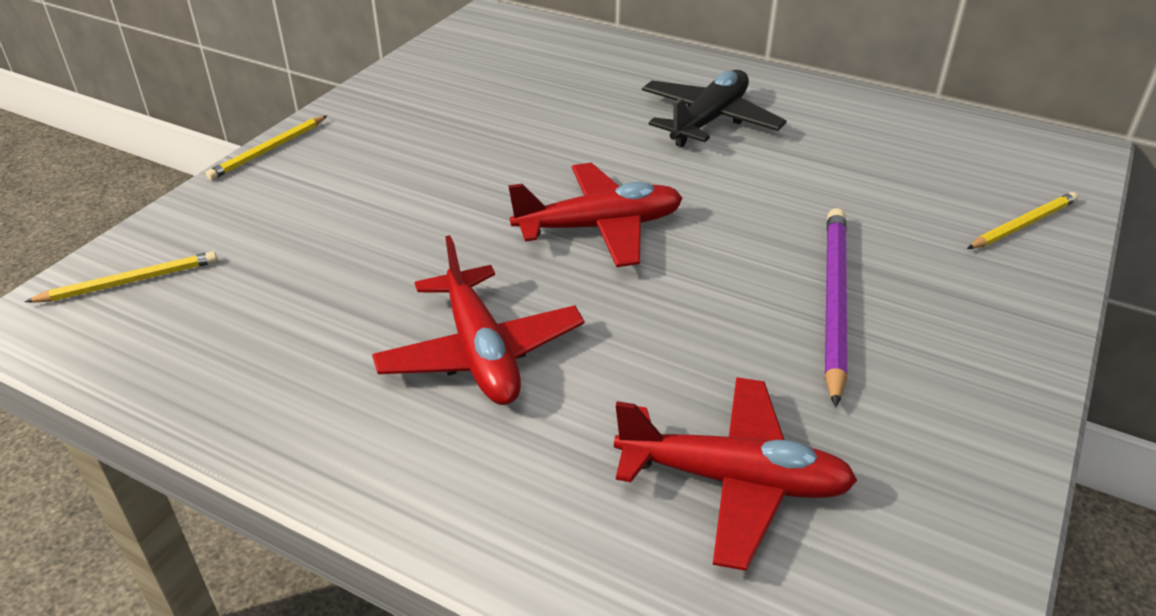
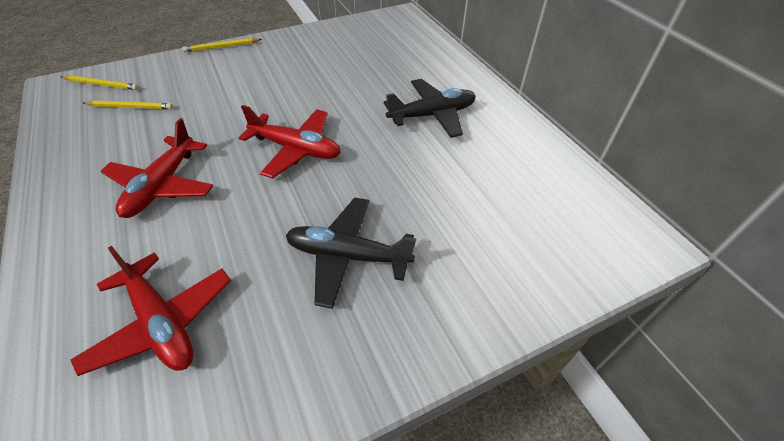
camera: 35 degrees right, 10 degrees up
purple pencil [825,208,847,407] -> black plane [286,197,416,309]
yellow pencil [967,192,1078,249] -> yellow pencil moved to [83,100,173,109]

